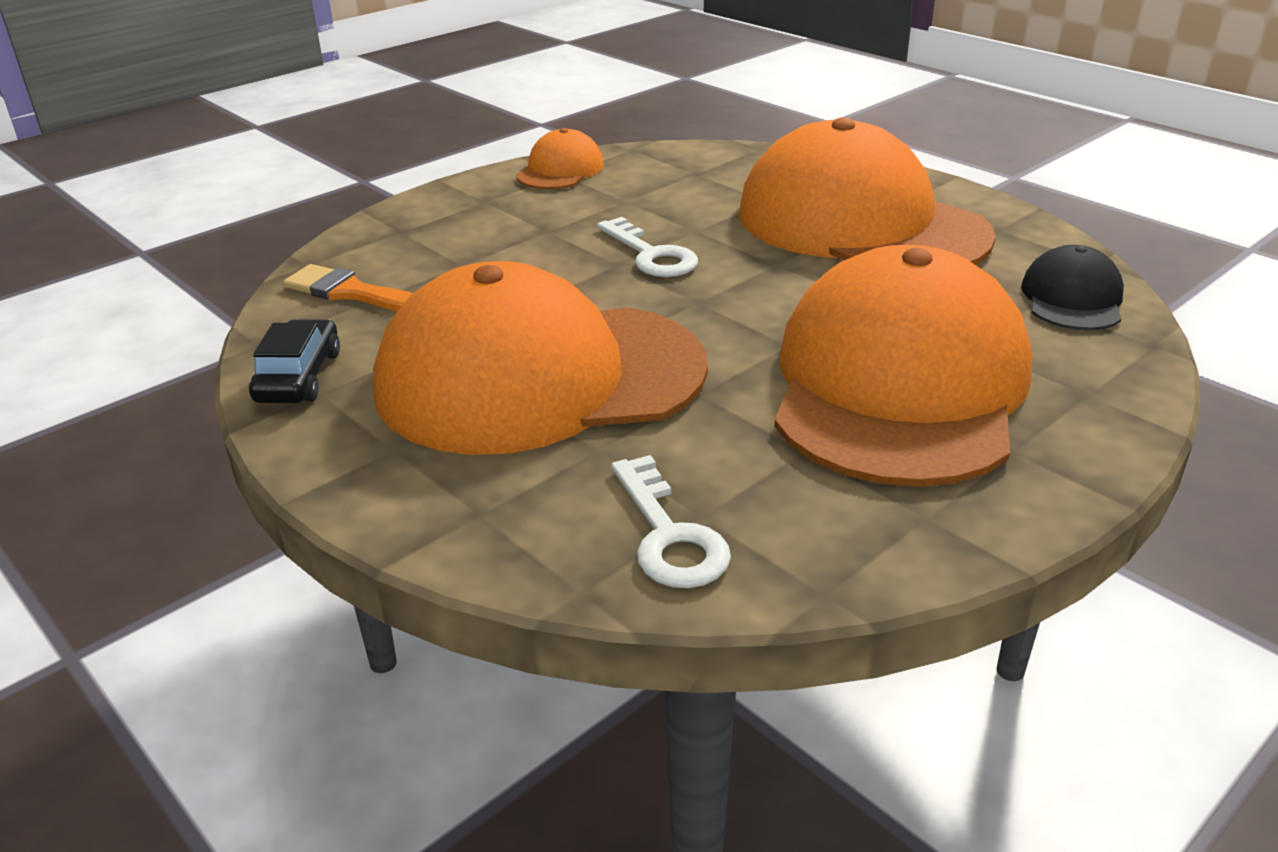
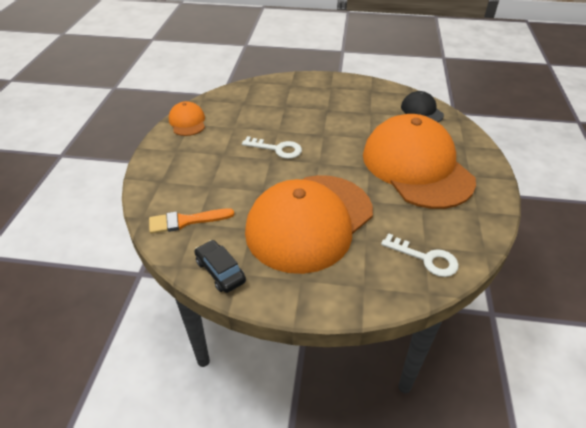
camera: 40 degrees left, 10 degrees up
orange cap [738,117,996,265] -> none

